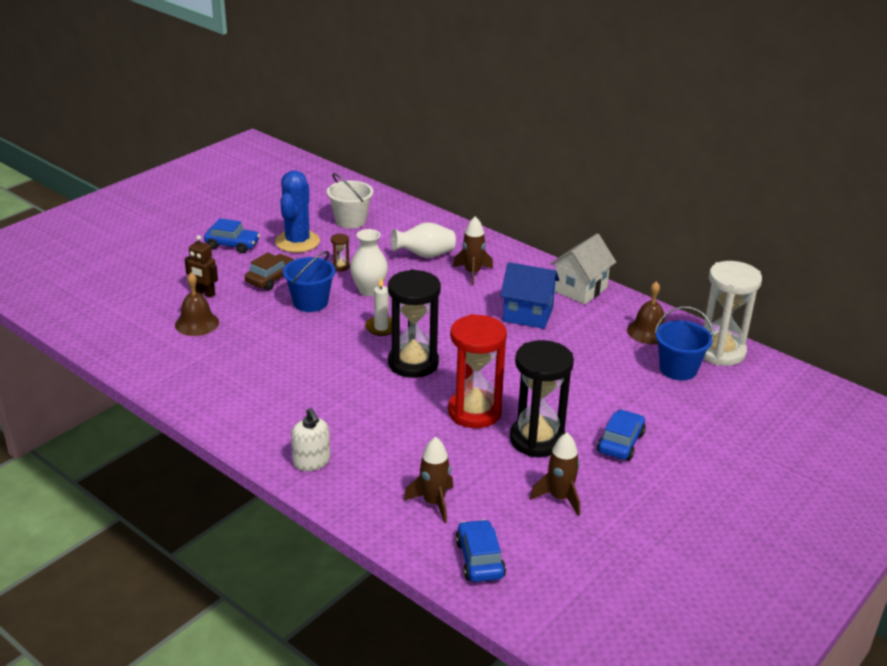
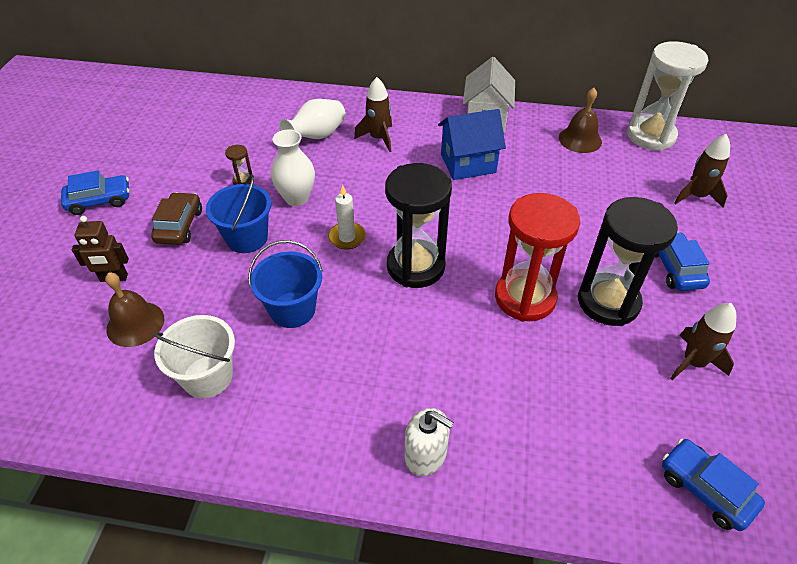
camera: 30 degrees left, 15 degrees up
blue cactus [275,170,320,253] -> none
white bucket [327,173,373,229] -> white bucket moved to [154,315,235,398]
brown rocket [404,437,453,523] -> brown rocket moved to [674,134,730,208]
blue bucket [655,306,714,380] -> blue bucket moved to [248,240,323,328]

